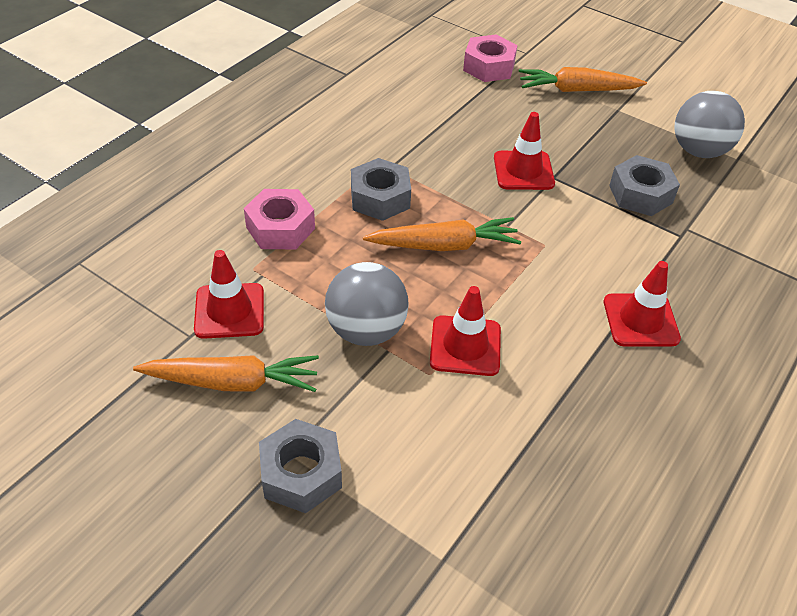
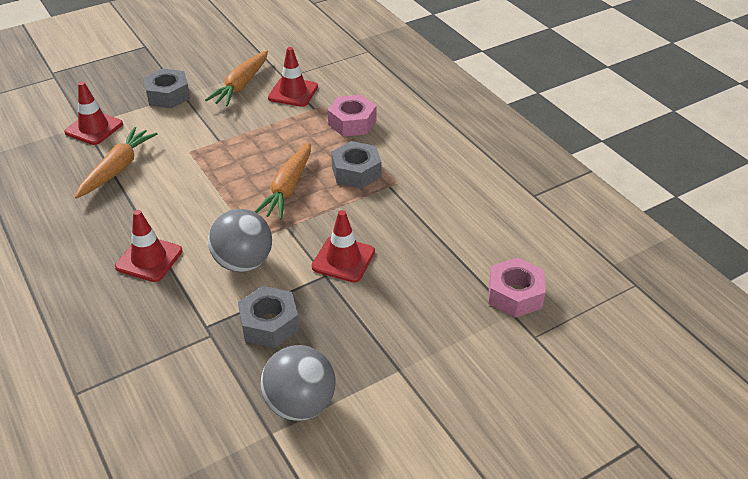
camera: 115 degrees right, 5 degrees down
grey ball [325,262,409,346] -> grey ball moved to [208,209,272,272]
red traffic cone [430,286,501,376] -> red traffic cone moved to [64,82,123,145]
orange carrot [519,67,647,92] -> orange carrot moved to [75,127,157,199]

